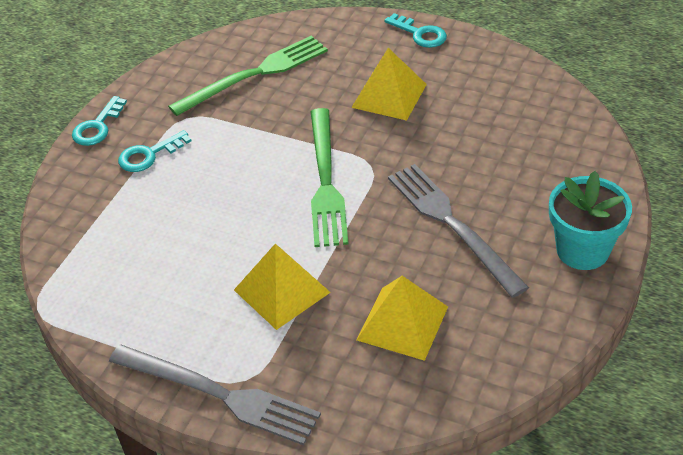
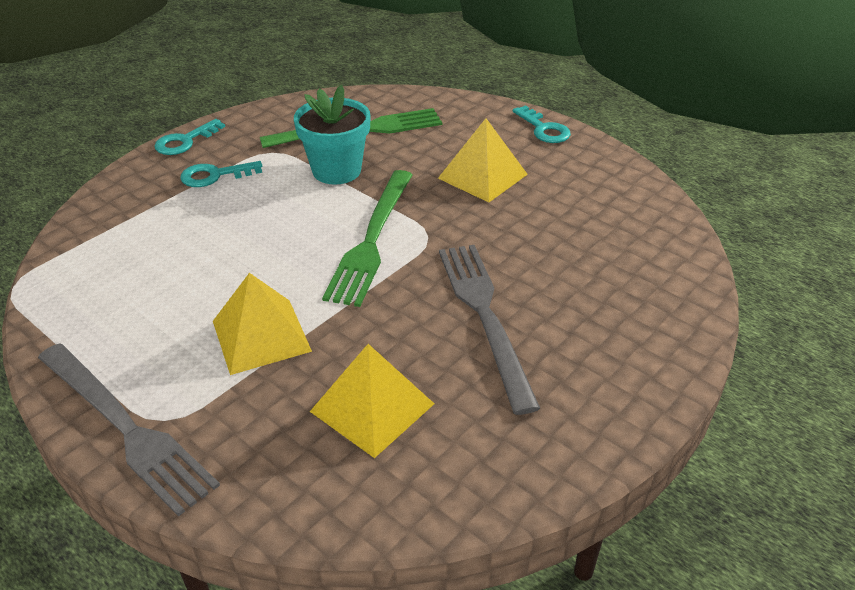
camera: 15 degrees right, 5 degrees down
turquoise flower pot [549,171,632,270] -> turquoise flower pot moved to [294,85,371,185]

